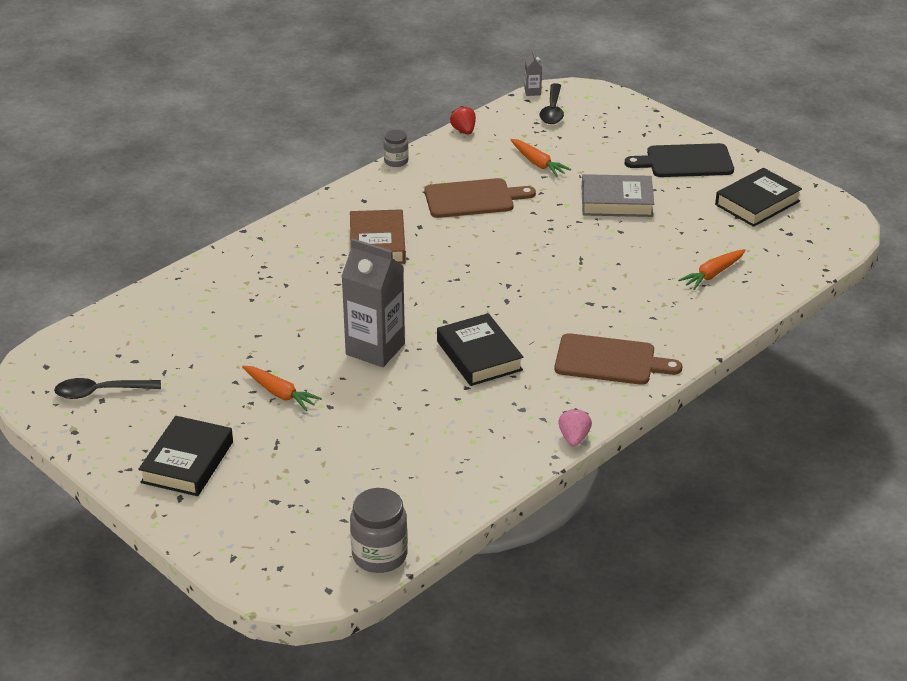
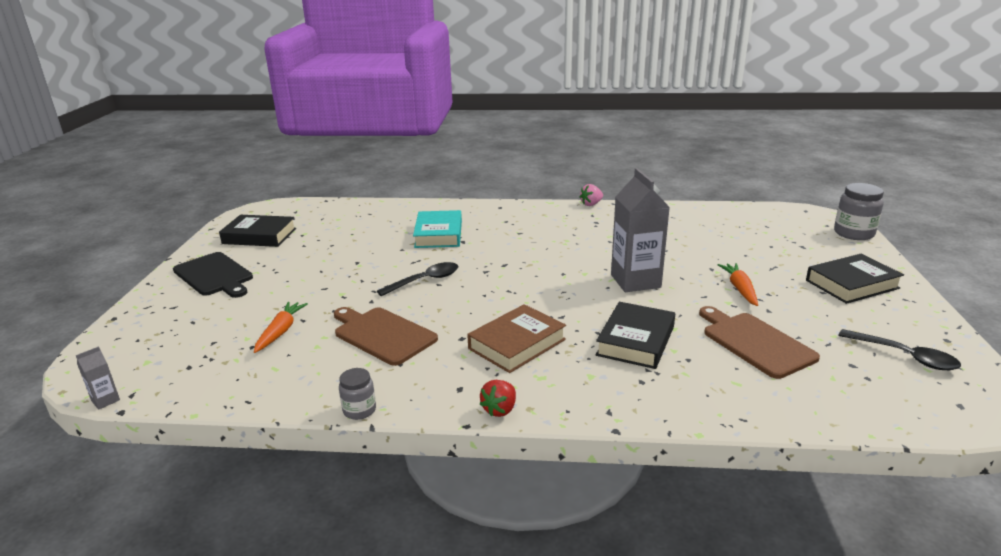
camera: 130 degrees left, 10 degrees down
grey jar [350,488,408,573] -> grey jar moved to [834,183,884,240]
black book [437,313,523,386] -> black book moved to [596,302,675,369]
red strawberry [450,106,476,135] -> red strawberry moved to [480,380,516,417]
black spoon [539,83,564,124] -> black spoon moved to [377,262,458,296]
brown cutting board [554,333,682,385] -> brown cutting board moved to [699,306,820,379]
grey book [582,174,654,217] -> none
orange carrot [678,249,745,290] -> none
none -> turquoise book [413,210,462,248]

